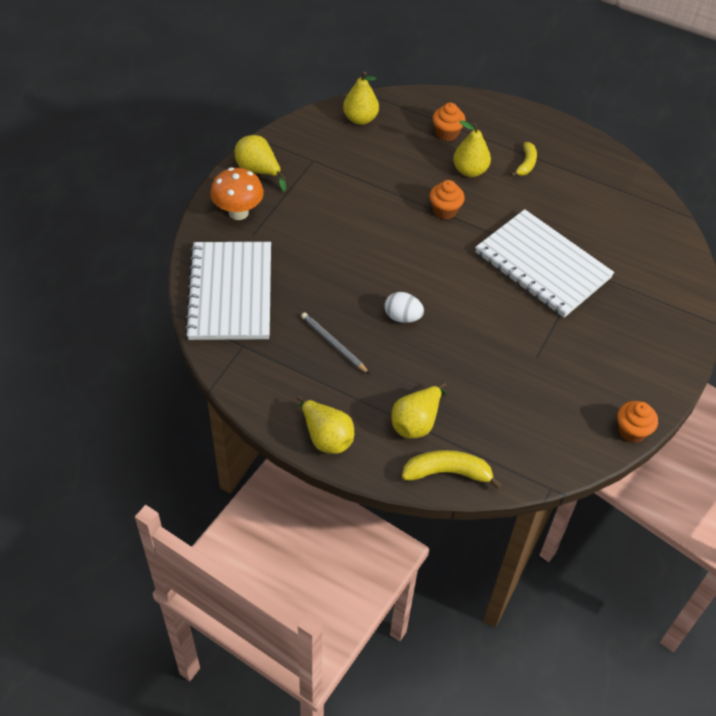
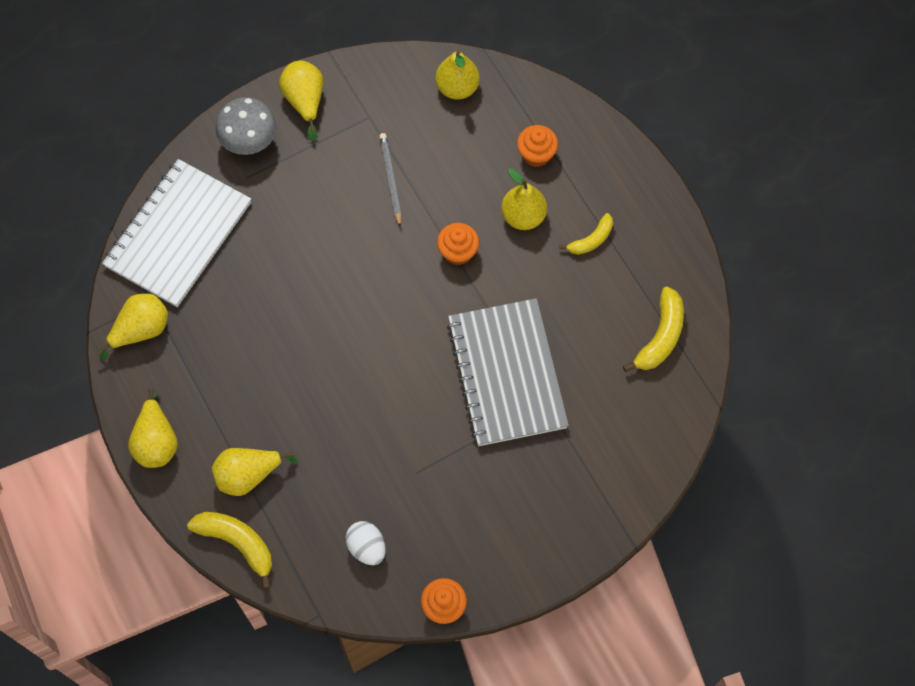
camera: 35 degrees right, 15 degrees up
orange mushroom [210,167,264,220] -> grey mushroom [215,97,277,155]
grey pencil [301,312,370,374] -> grey pencil moved to [379,133,401,228]
white egg [385,292,424,323] -> white egg moved to [345,521,386,565]
white notebook [475,209,614,318] -> grey notebook [447,299,569,446]
none -> yellow pear [98,293,168,360]
none -> yellow banana [623,287,684,372]

